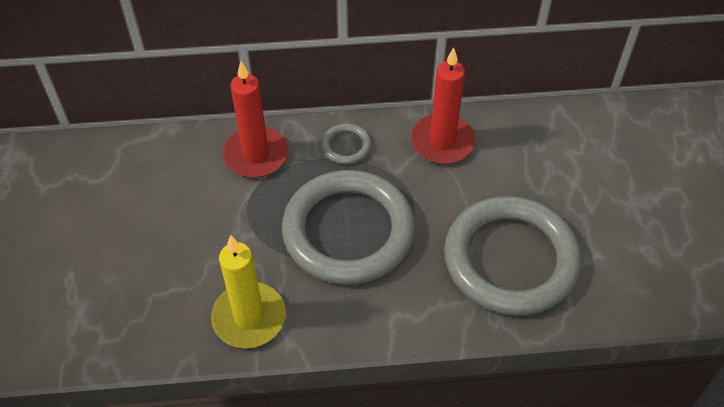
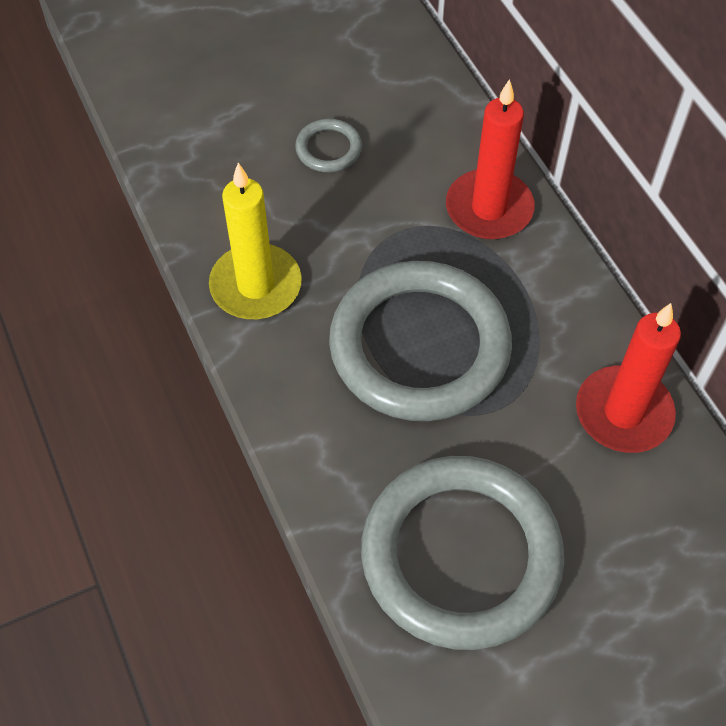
camera: 70 degrees right, 5 degrees up
grey ring [321,123,372,165] -> grey ring moved to [295,119,362,172]

